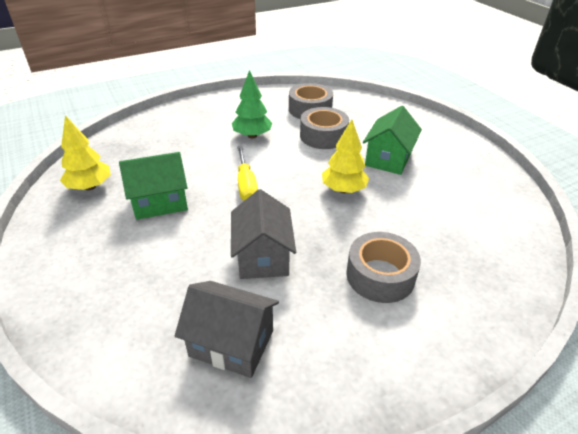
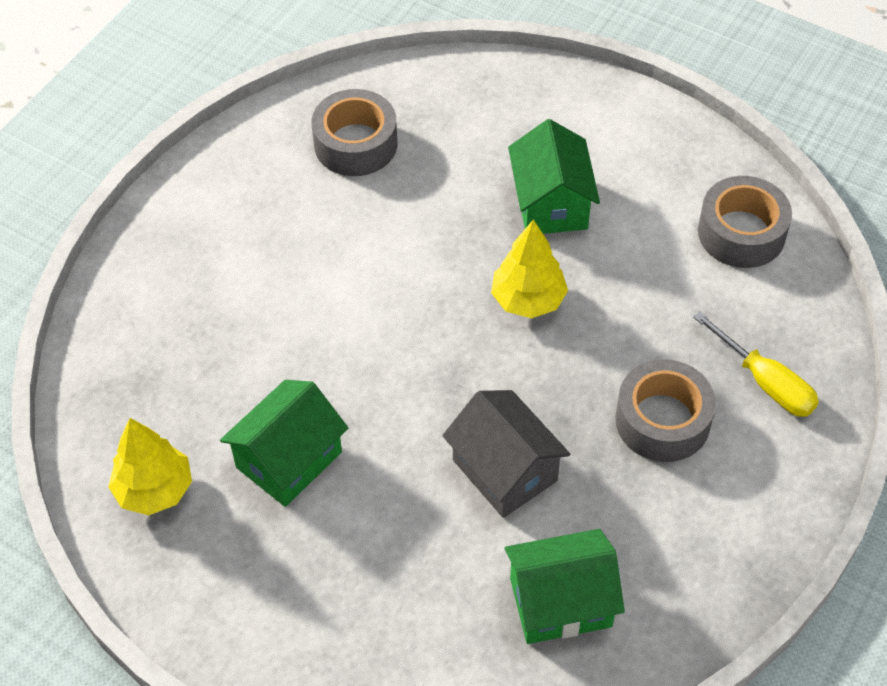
camera: 30 degrees left, 15 degrees up
grey house [175,281,279,378] -> green house [504,529,625,644]
green tree [232,70,272,138] -> none
yellow screwdriver [237,146,258,201] -> yellow screwdriver moved to [693,311,819,417]
grey tape [300,107,349,149] -> grey tape moved to [698,176,792,268]

